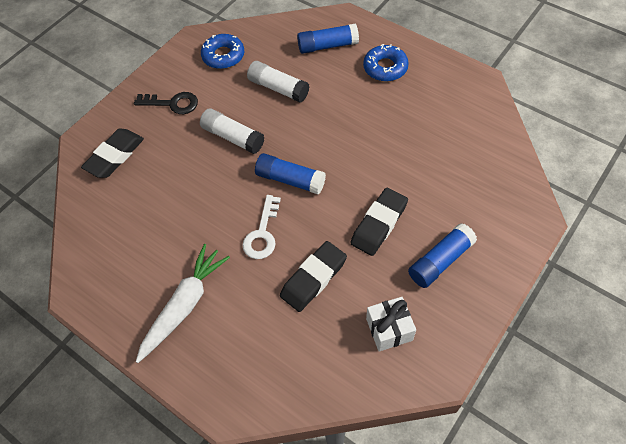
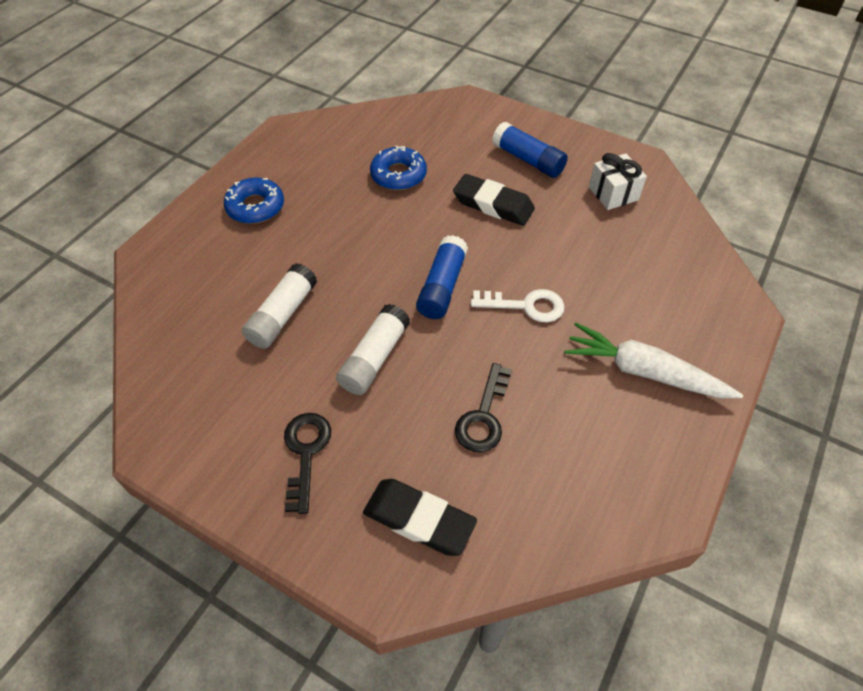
camera: 100 degrees left, 5 degrees down
blue donut [201,34,244,69] -> blue donut moved to [370,146,427,190]
black eraser [280,241,347,312] -> none
blue glue stick [297,24,359,54] -> none
none -> black key [455,363,512,452]

